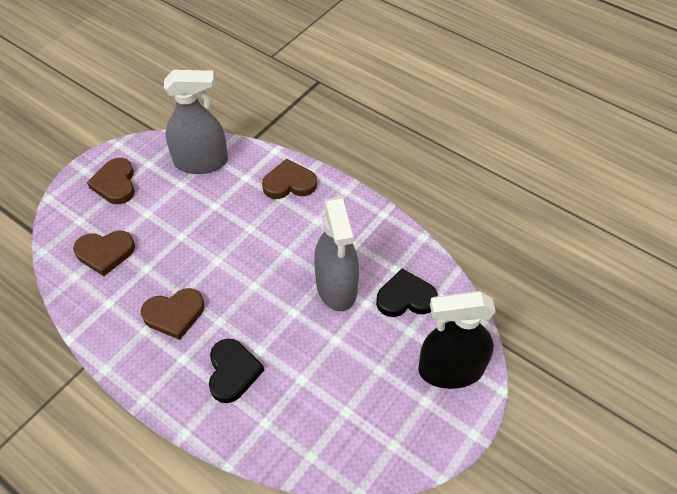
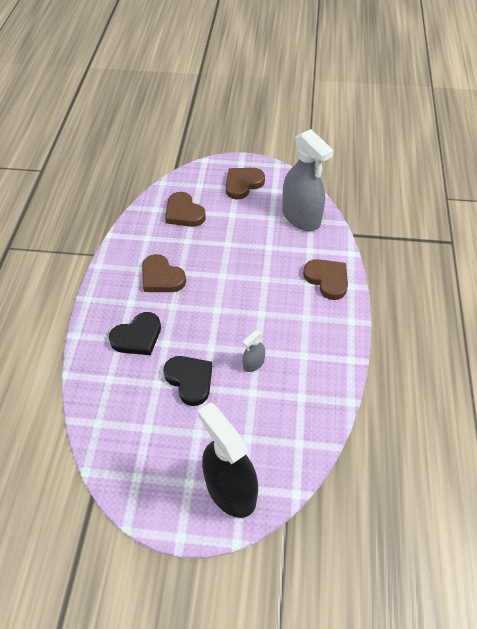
camera: 60 degrees right, 0 degrees up
grey spray bottle [314,197,359,311] -> grey spray bottle [242,331,265,372], size x0.45
black heart [376,269,438,317] -> black heart moved to [164,356,212,406]

